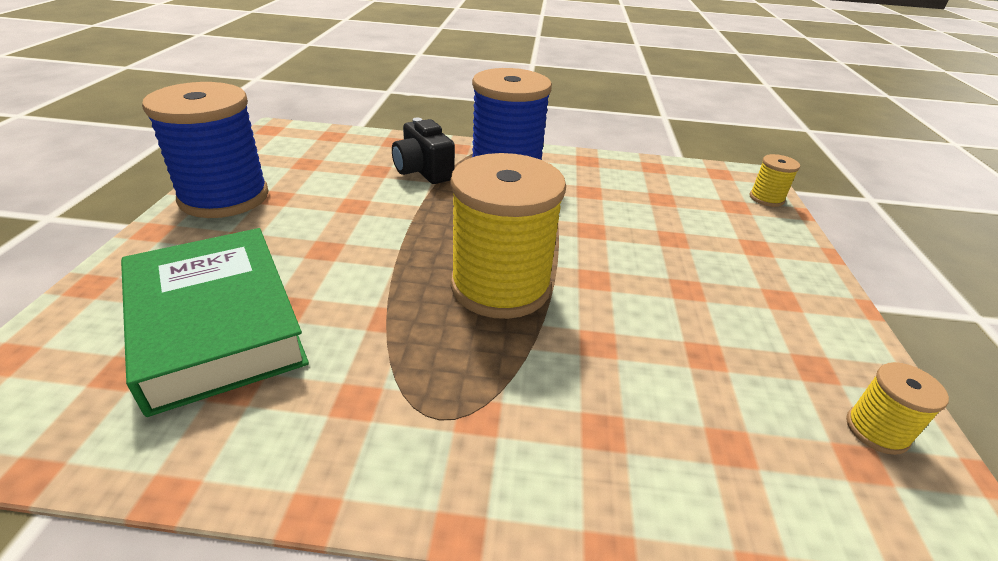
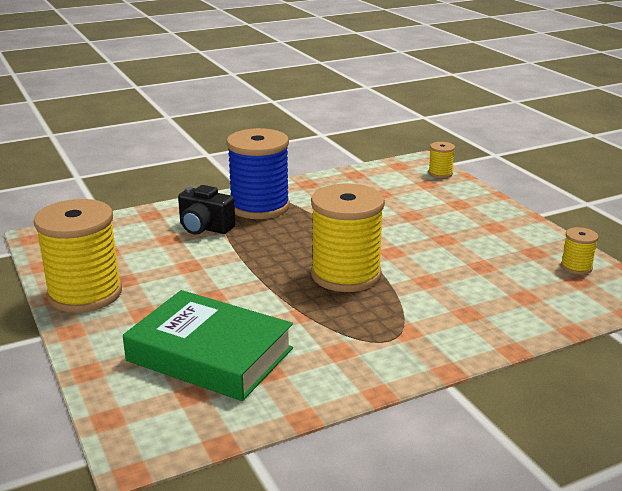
camera: 30 degrees left, 10 degrees down
blue spool [142,82,269,218] -> yellow spool [34,199,122,313]

